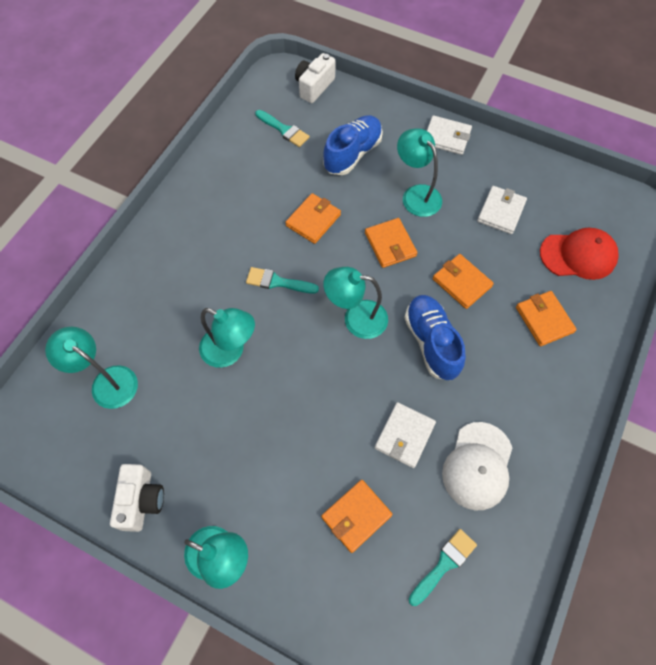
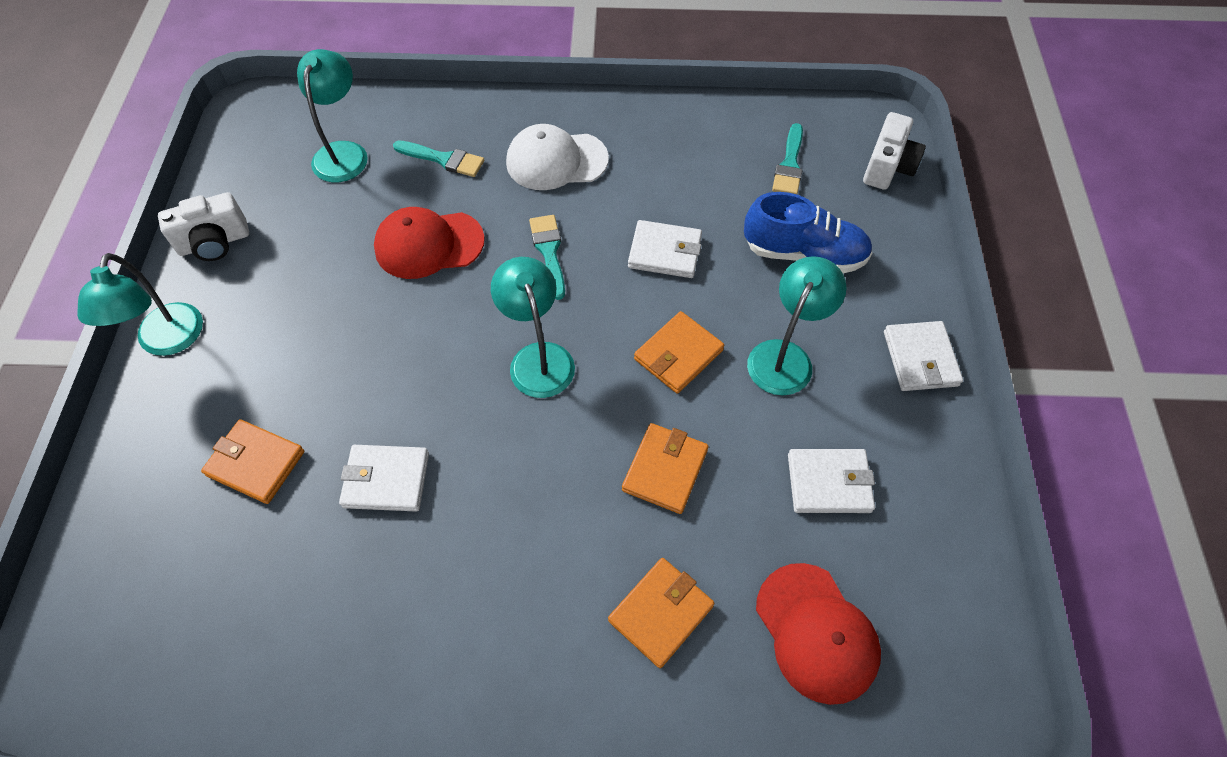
camera: 65 degrees right, 5 degrees down
turquoise lamp [199,308,255,368] -> red cap [374,207,485,279]
orange wallet [285,193,341,244] -> white wallet [628,220,702,278]
white camera [295,53,335,103] -> white camera turned 105 degrees clockwise [863,112,926,190]
blue shoe [404,295,466,380] -> none
turquoise brush [409,529,477,606] -> turquoise brush moved to [393,140,484,177]
white cap [442,422,512,510] -> white cap moved to [506,124,609,190]

